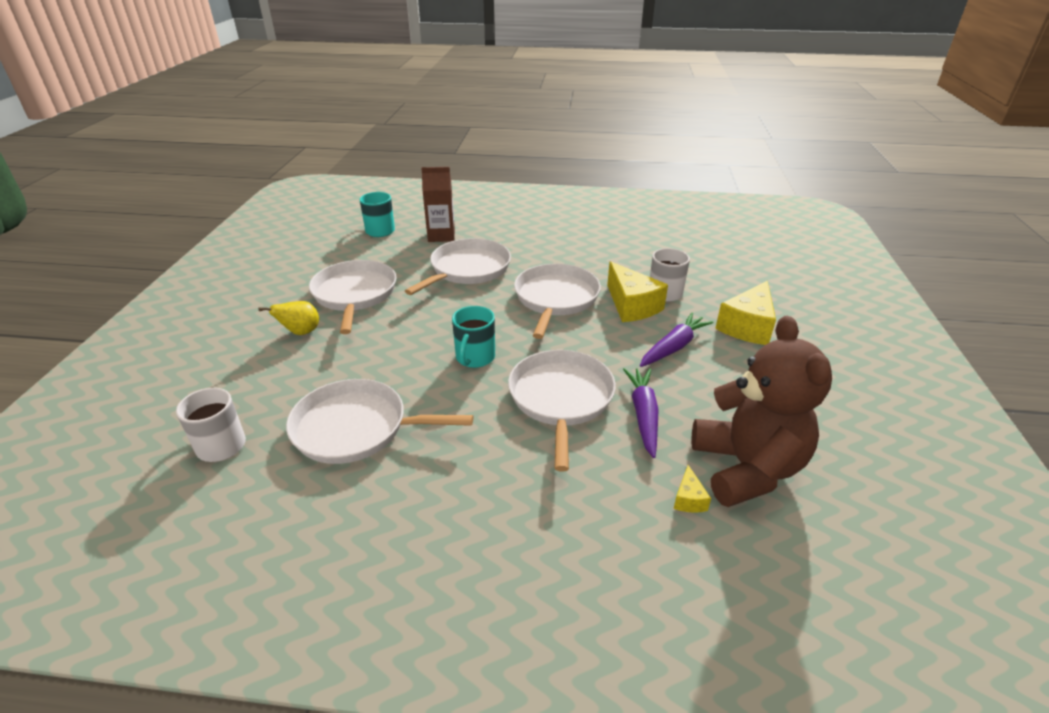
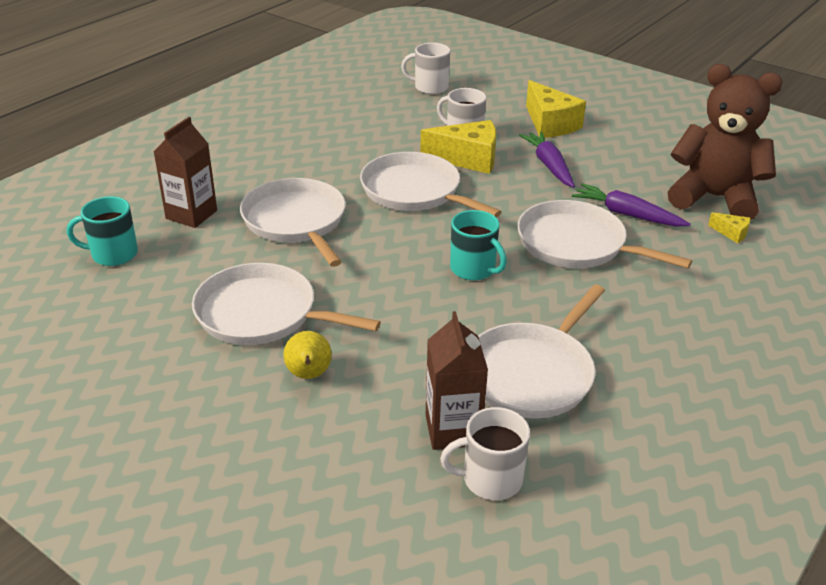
camera: 60 degrees left, 0 degrees up
none -> white mug [401,43,450,94]
none -> brown carton [426,311,488,450]

